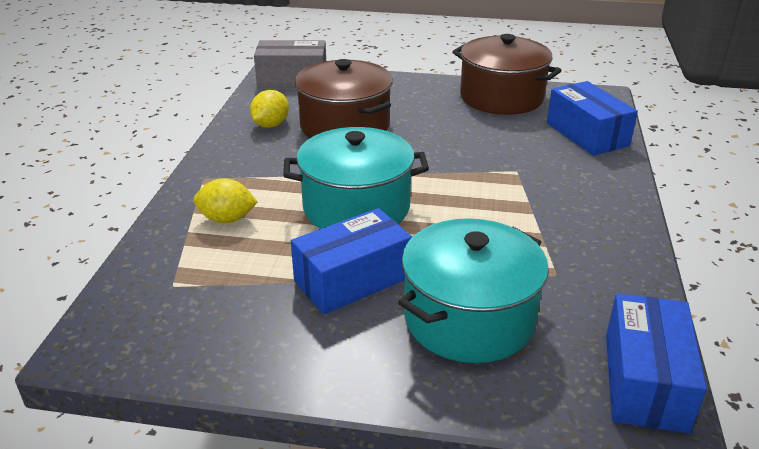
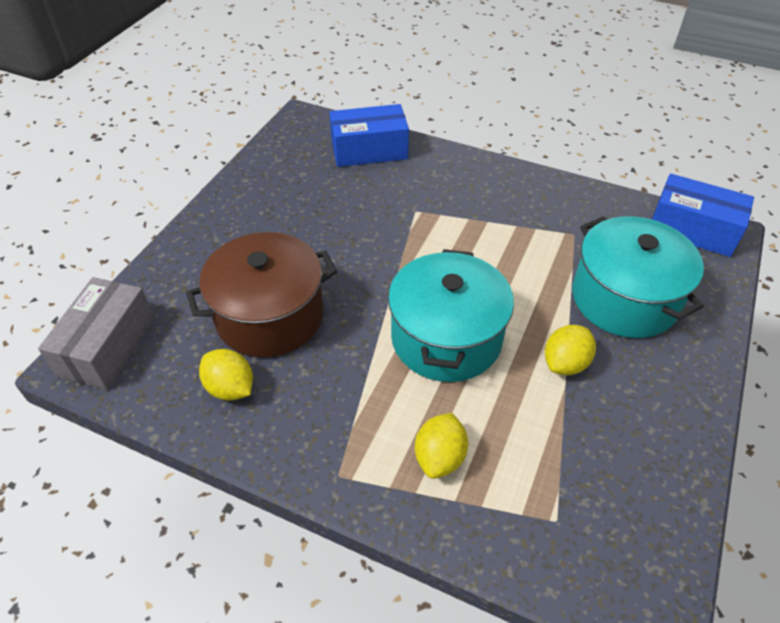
camera: 75 degrees left, 15 degrees up
blue box [291,208,412,314] -> yellow lemon [545,325,596,375]
brown pot [452,34,562,115] -> none

